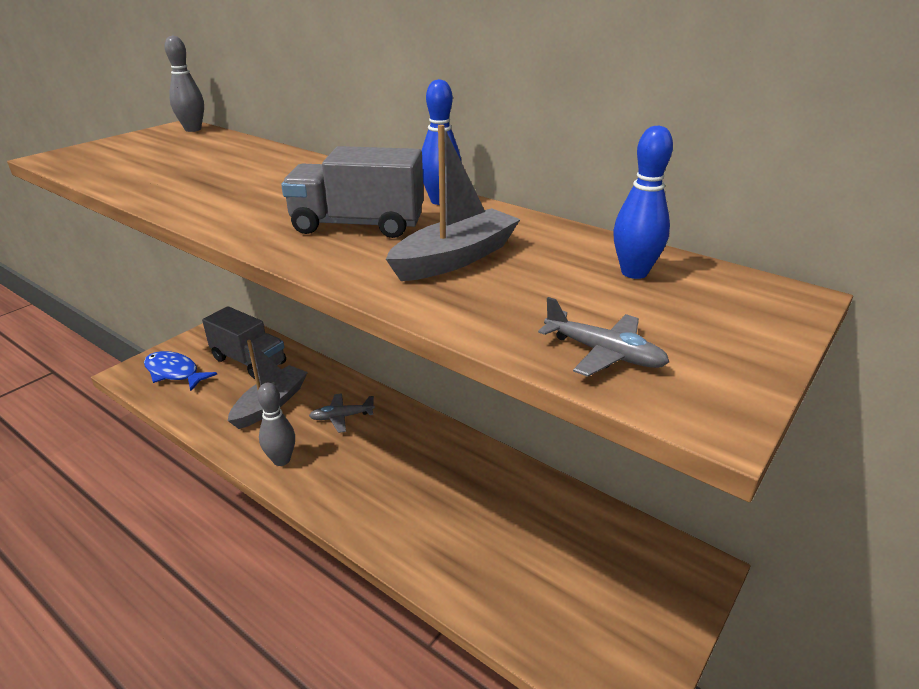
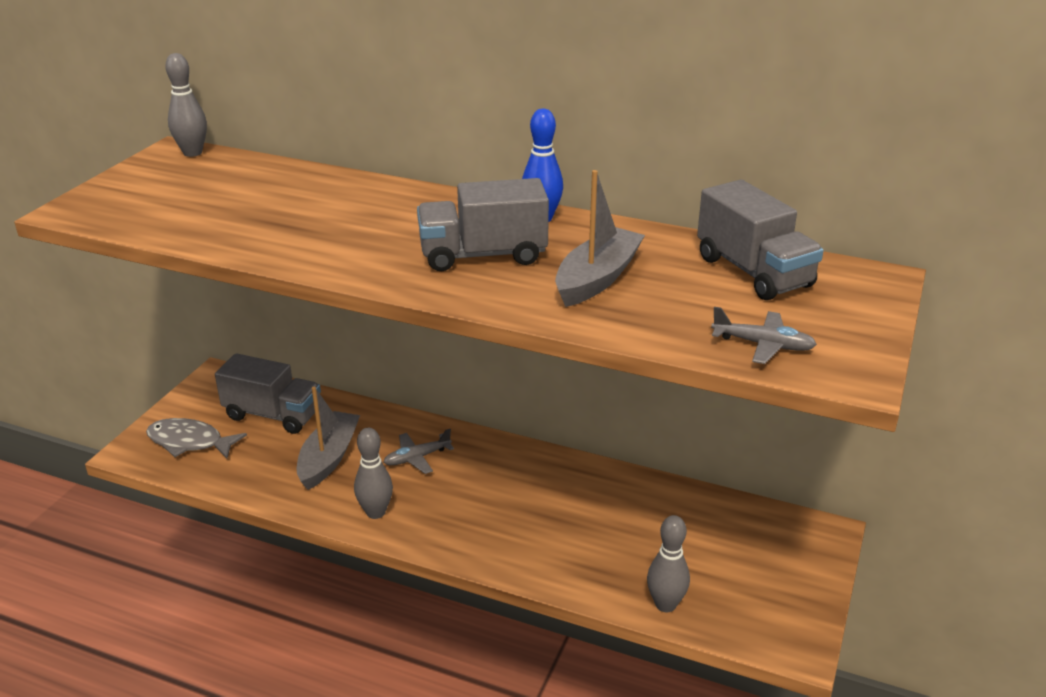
camera: 15 degrees left, 0 degrees up
blue fish [144,351,217,391] -> grey fish [146,418,247,459]
blue bowling pin [613,126,673,279] -> grey truck [697,180,824,300]
none -> grey bowling pin [647,515,690,612]

